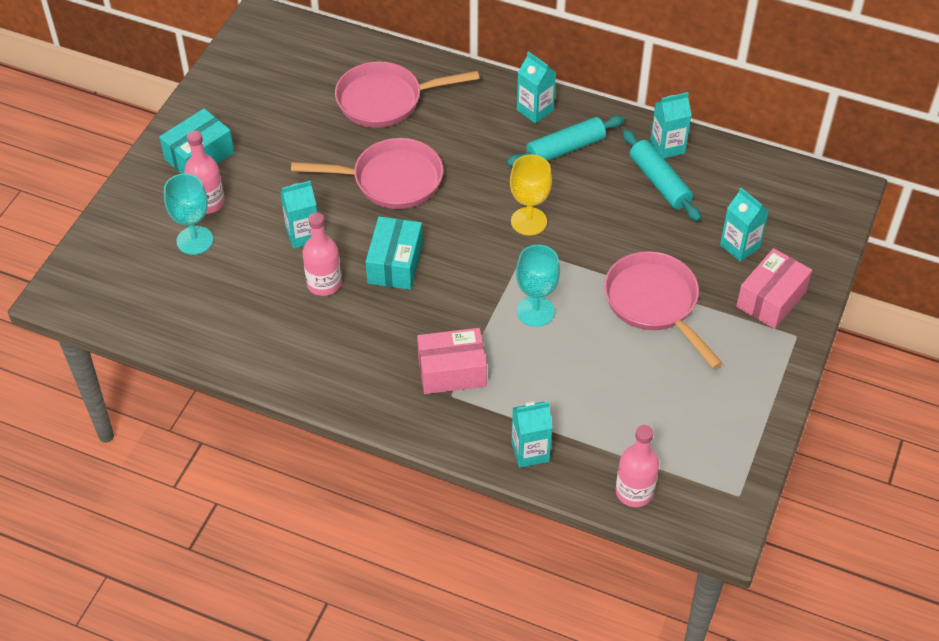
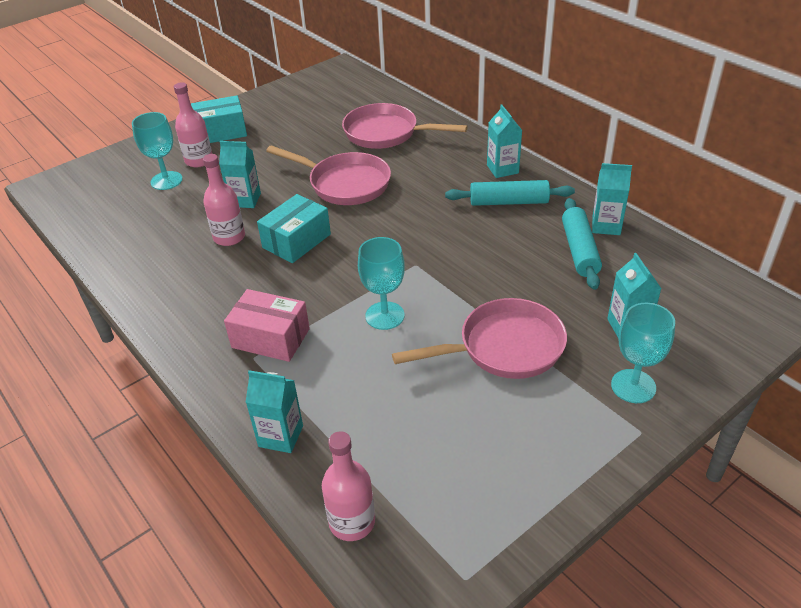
camera: 30 degrees right, 10 degrees down
yellow goblet [510,155,552,236] -> none
pink pan [604,251,723,369] -> pink pan turned 75 degrees clockwise [392,298,567,379]
pink box [736,248,812,329] -> turquoise goblet [611,303,675,403]

